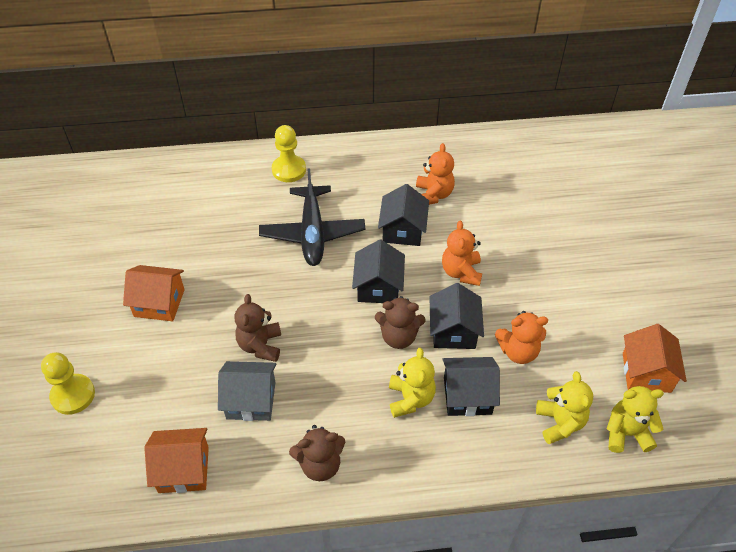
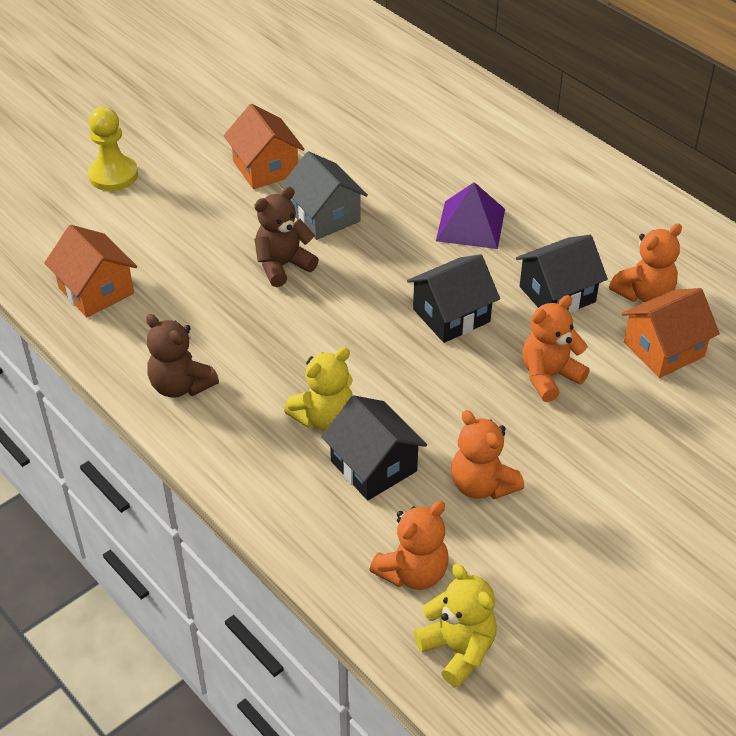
camera: 55 degrees right, 5 degrees down
grey house [218,361,276,421] -> grey house moved to [281,151,368,240]
black plane [259,169,365,266] -> purple pyramid [436,182,505,249]
yellow pawn [272,125,306,182] -> none
brown teddy bear [375,296,426,349] -> none
black house [429,283,484,349] -> none
yellow teddy bear [536,371,593,444] -> orange teddy bear [369,501,449,590]
orange house [623,324,687,393] -> orange house moved to [621,288,720,378]

